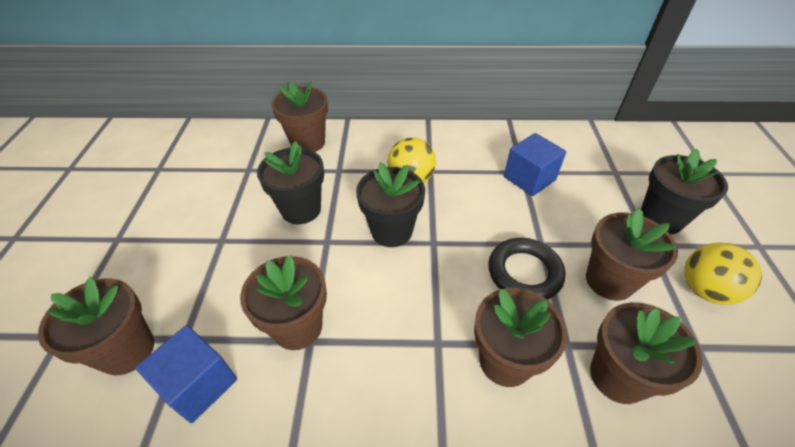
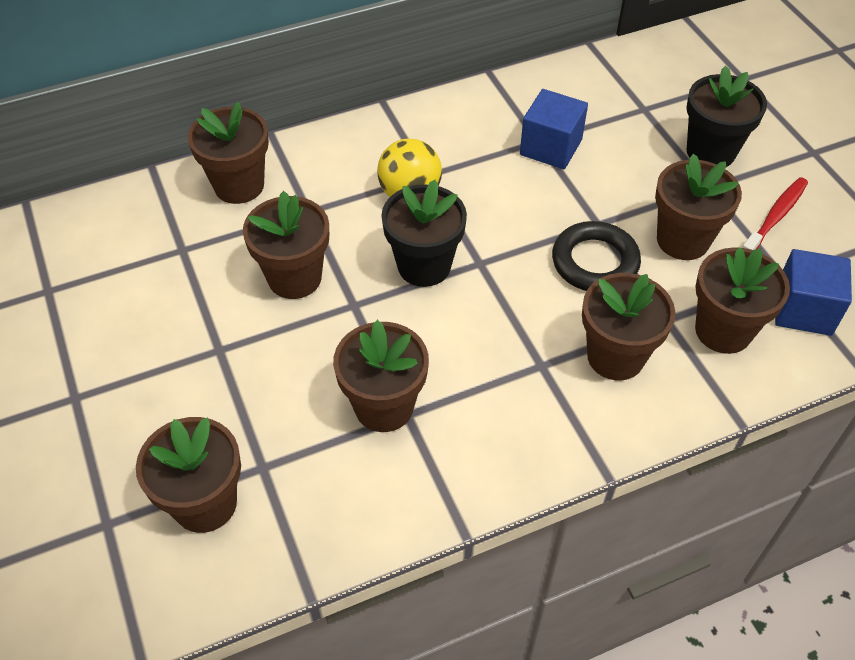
camera: 25 degrees left, 5 degrees up
blue cube [135,325,237,423] -> blue cube moved to [775,249,852,336]
black flower pot [257,141,324,224] -> brown flower pot [243,191,329,299]
yellow ball [684,242,762,305] -> red toothbrush [742,177,808,250]

